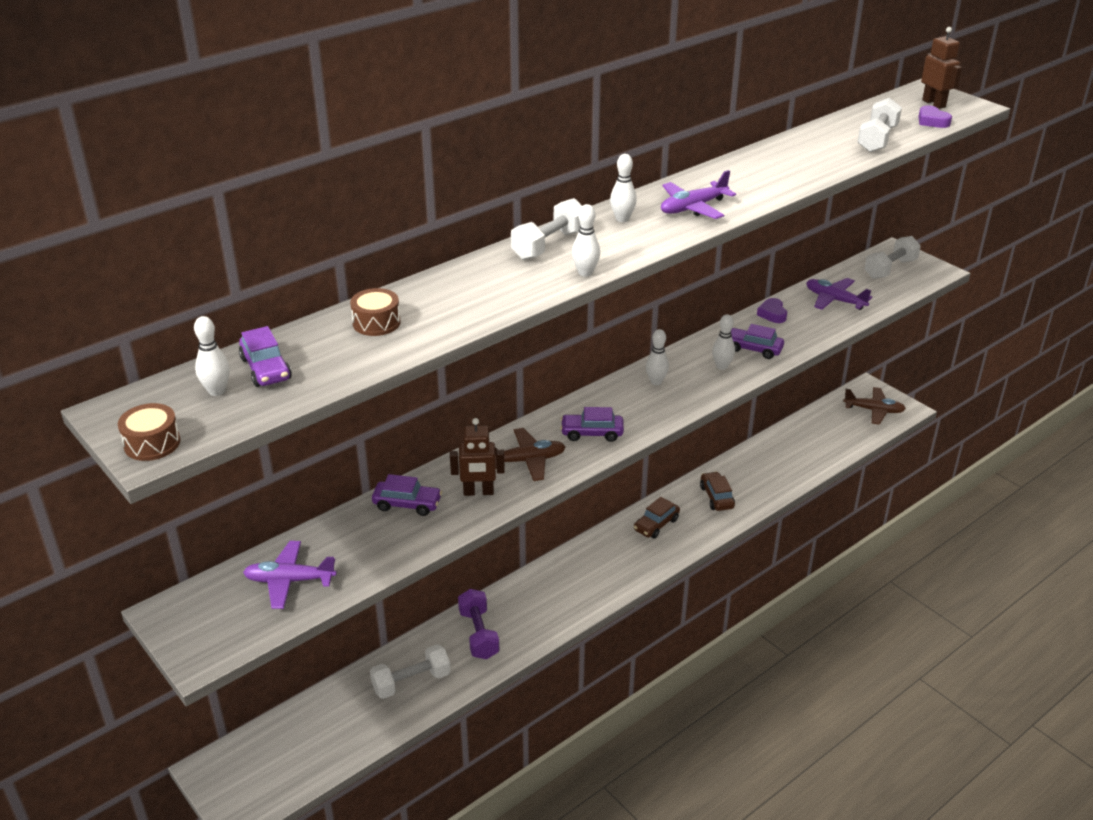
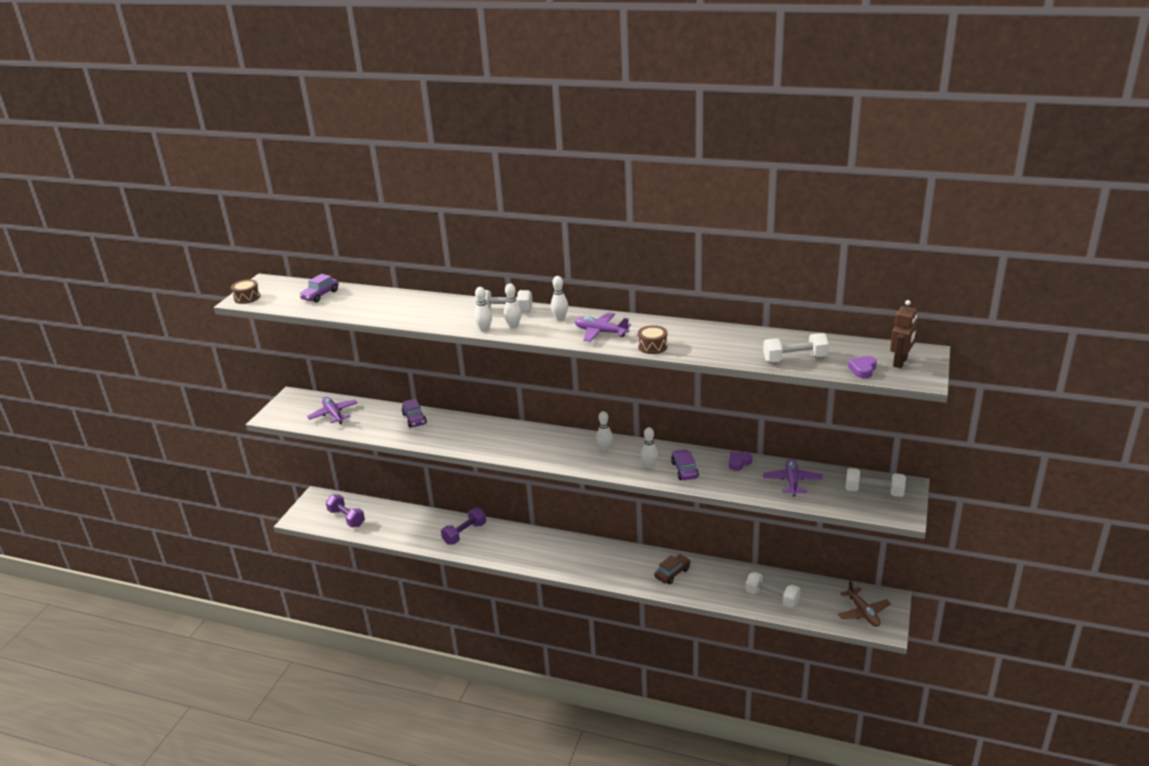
camera: 60 degrees right, 5 degrees down
white bowling pin [194,316,230,396] -> white bowling pin moved to [504,283,521,329]
brown drum [350,288,400,336] -> brown drum moved to [638,325,668,354]
white dumbbell [370,644,451,699] -> white dumbbell moved to [745,572,800,607]
brown robot [450,418,505,496] -> none
brown plane [495,428,566,481] -> none
purple car [560,407,624,442] -> none
brown car [634,497,680,538] -> none
none -> purple dumbbell [326,495,365,527]

